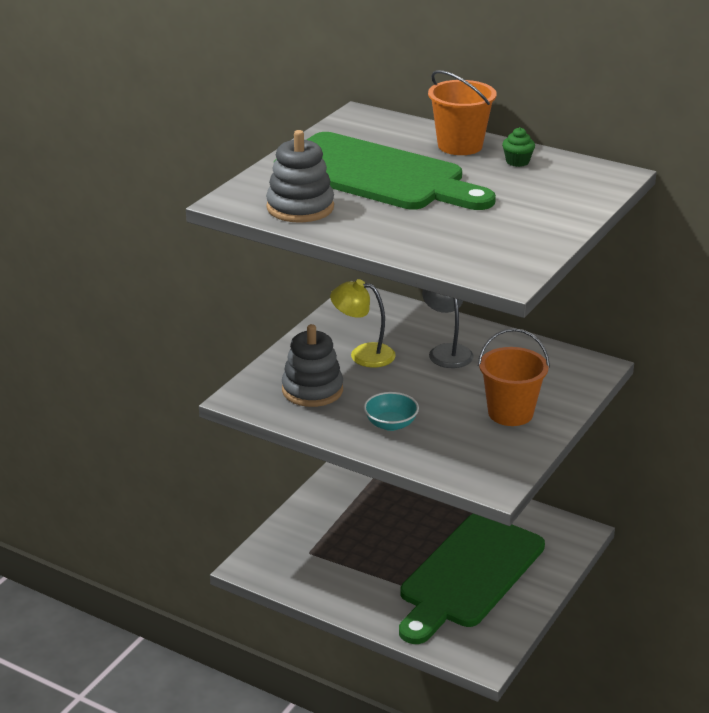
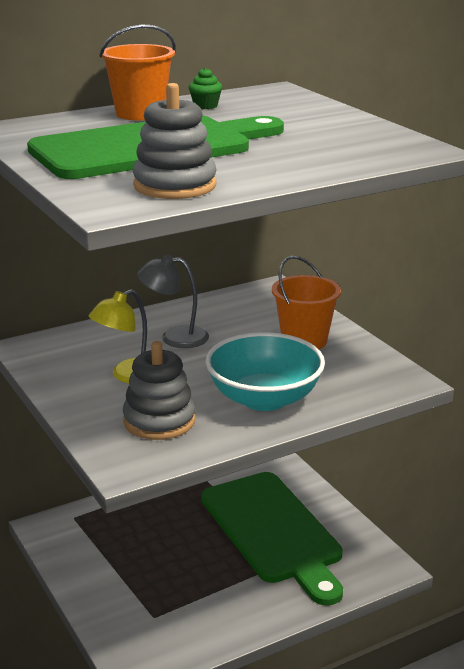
camera: 60 degrees left, 5 degrees down
turquoise bowl [364,392,419,431] -> turquoise bowl [206,332,325,411], size x1.95

